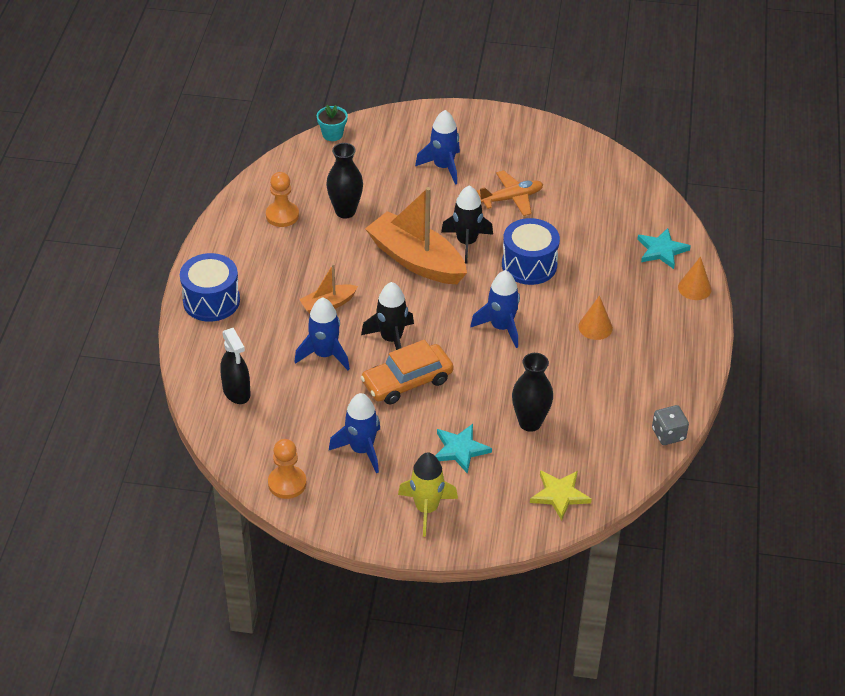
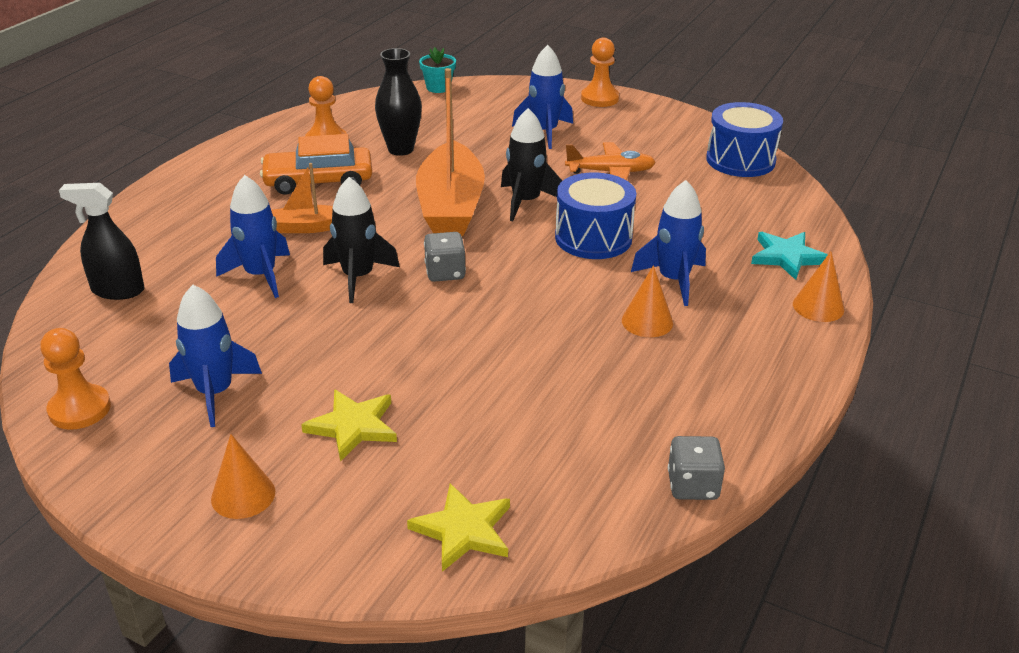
camera: 20 degrees right, 10 degrees down
blue drum [180,253,240,322] -> blue drum moved to [706,102,783,177]
black spray bottle [220,328,251,404] -> black spray bottle turned 105 degrees clockwise [59,183,145,300]
orange car [360,340,454,405] -> orange car moved to [260,134,372,195]
orange boat [365,187,467,284] -> orange boat turned 150 degrees counterclockwise [416,68,485,236]
yellow rocket [398,453,458,537] -> orange cone [211,434,275,519]
turquoise star [435,424,492,474] -> yellow star [301,389,397,462]
blue rocket [470,270,520,348] -> blue rocket moved to [631,180,706,306]
black vase [512,353,553,432] -> none
none -> grey dice [424,232,466,282]
none -> orange pawn [581,38,619,107]

